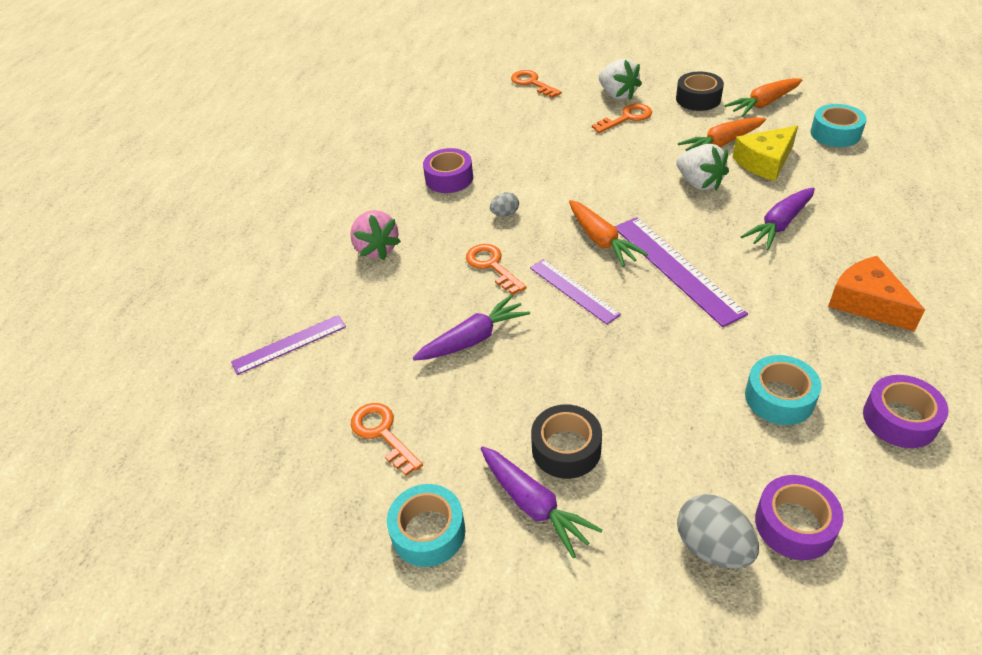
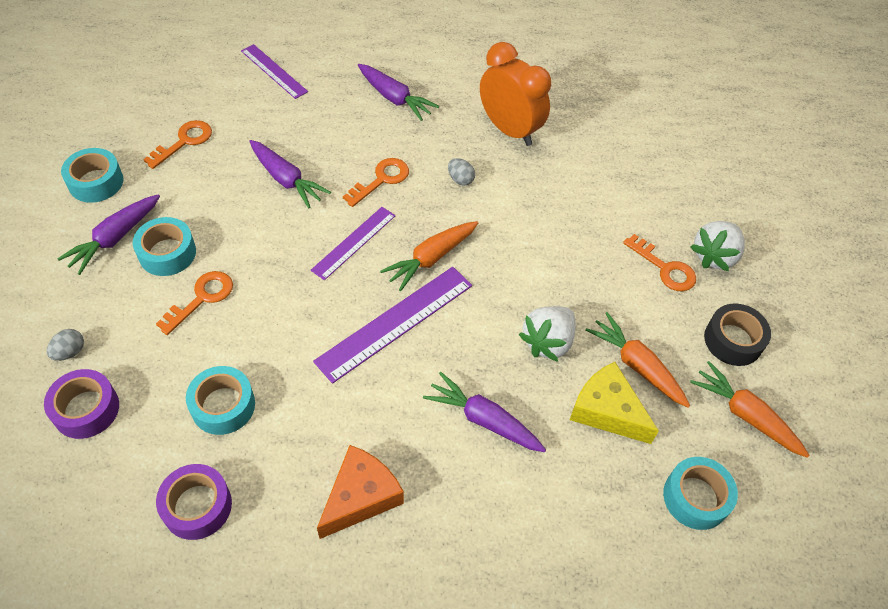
camera: 70 degrees right, 10 degrees up
pink strawberry [350,210,401,260] -> purple carrot [358,64,439,121]
purple tape [423,148,473,193] -> orange clock [480,42,551,146]
orange key [511,70,562,98] -> orange key moved to [156,271,233,335]
black tape [531,404,602,479] -> turquoise tape [133,217,196,276]
grey egg [677,494,759,569] -> grey egg [47,329,84,361], size x0.56

